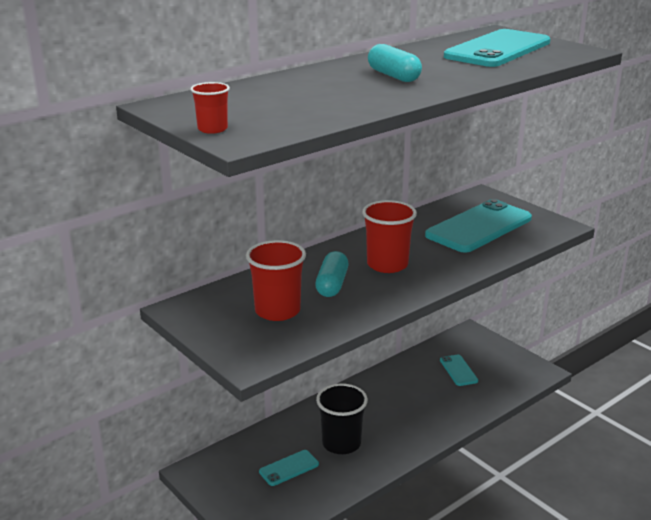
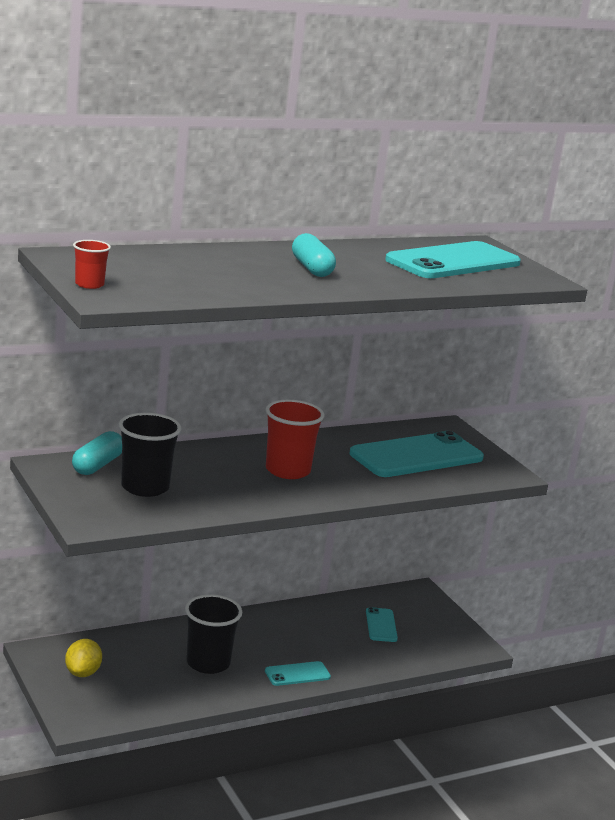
camera: 10 degrees right, 5 degrees down
red cup [246,240,306,321] -> black cup [119,413,182,497]
turquoise phone [259,450,319,486] -> turquoise phone moved to [265,661,331,686]
turquoise capsule [315,251,348,297] -> turquoise capsule moved to [72,431,122,475]
none -> yellow lemon [65,639,102,677]

